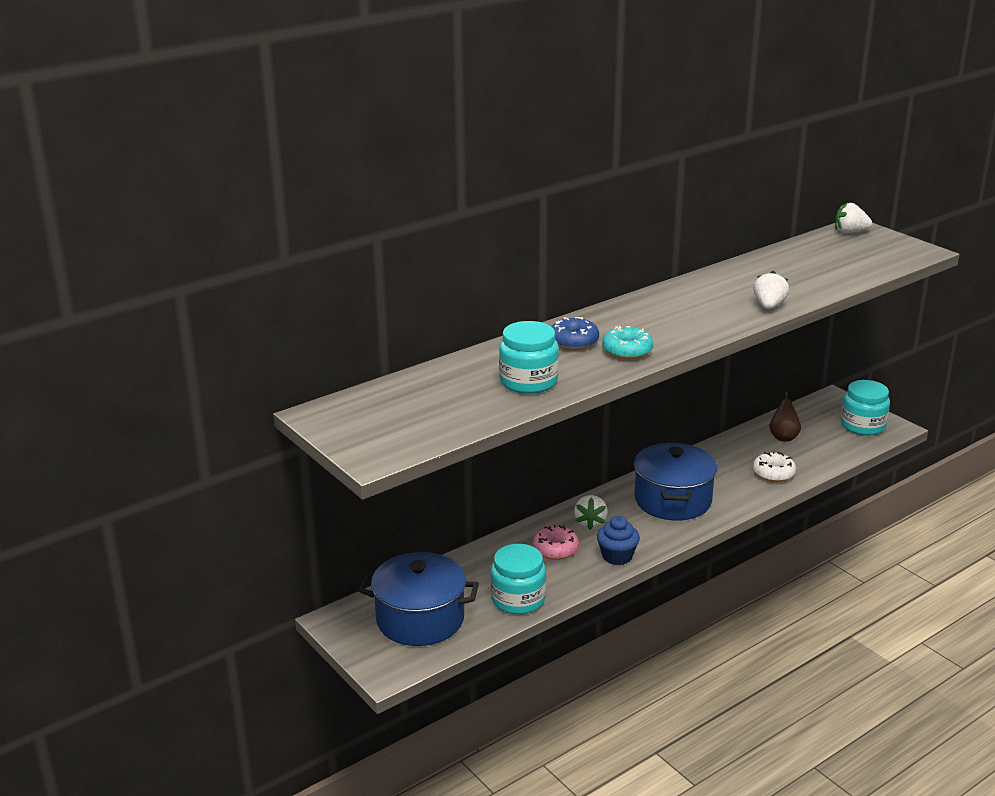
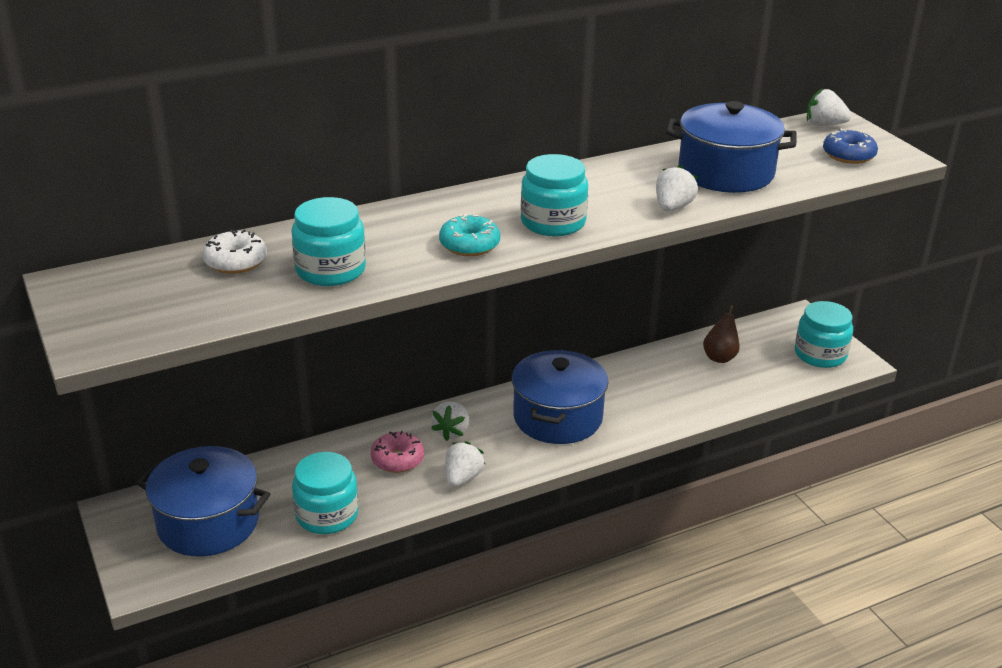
camera: 10 degrees right, 5 degrees up
blue donut [552,317,599,350] -> blue donut moved to [823,129,878,164]
blue cupcake [597,516,640,565] -> white strawberry [445,441,485,487]
white donut [753,451,796,482] -> white donut moved to [202,230,267,274]
none -> turquoise jar [521,154,588,236]
none -> blue pot [666,101,797,193]

